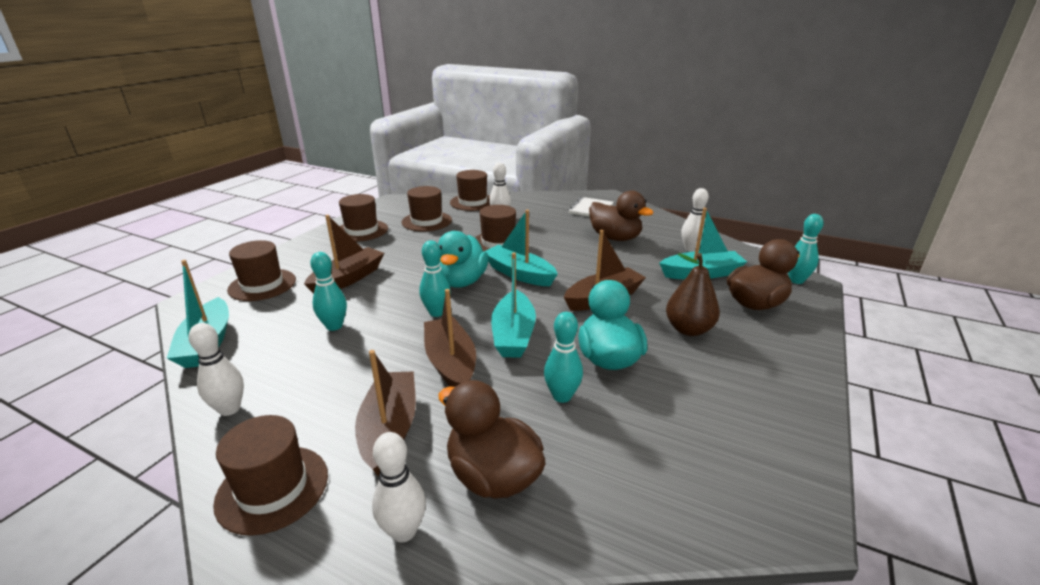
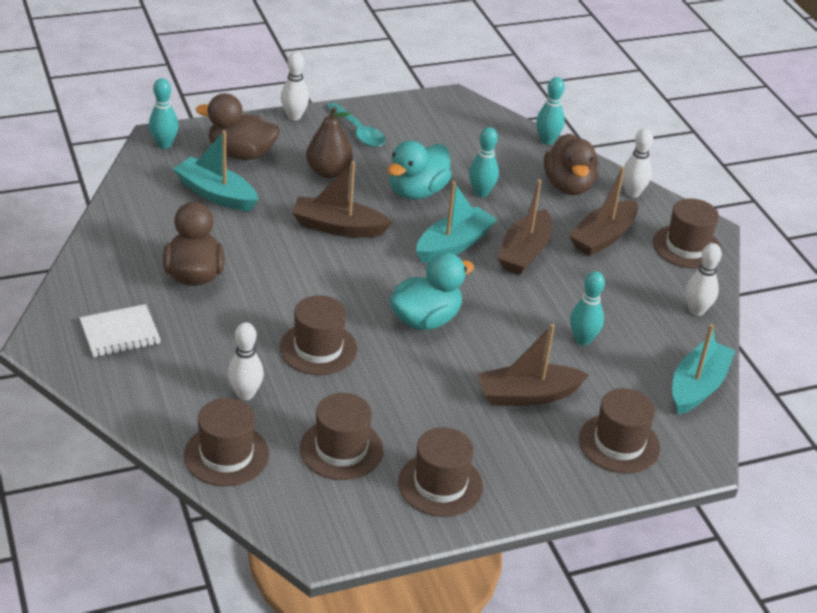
camera: 140 degrees left, 10 degrees up
turquoise bowling pin [419,240,451,317] -> turquoise bowling pin moved to [536,77,565,145]
turquoise boat [485,210,558,286] -> none
white bowling pin [682,188,709,252] -> white bowling pin moved to [281,52,309,120]
none -> turquoise spoon [327,103,386,147]

